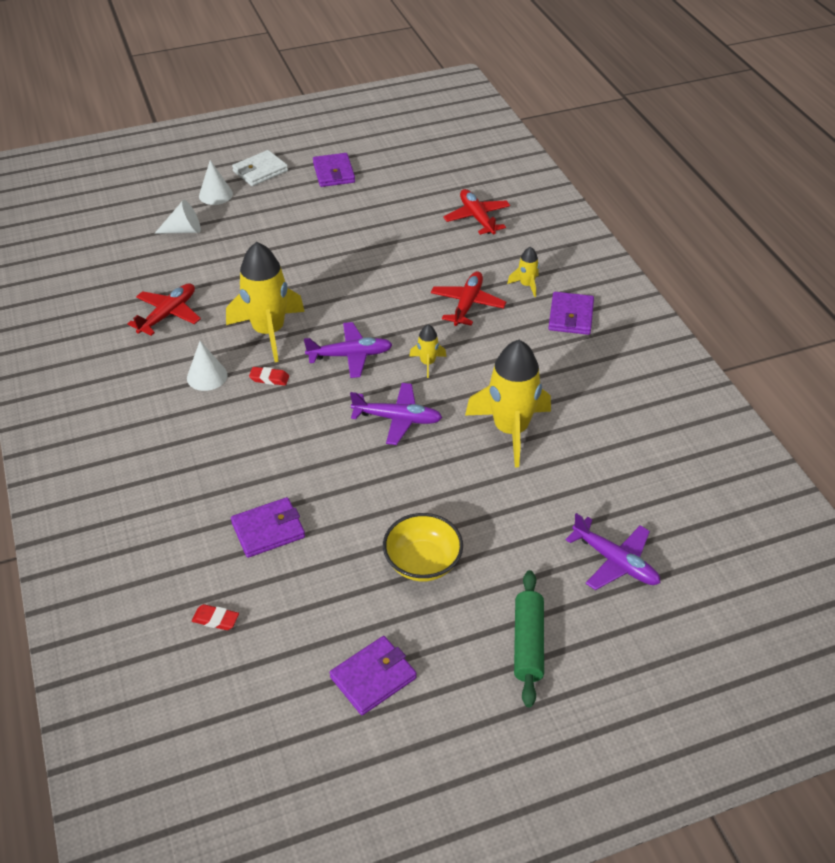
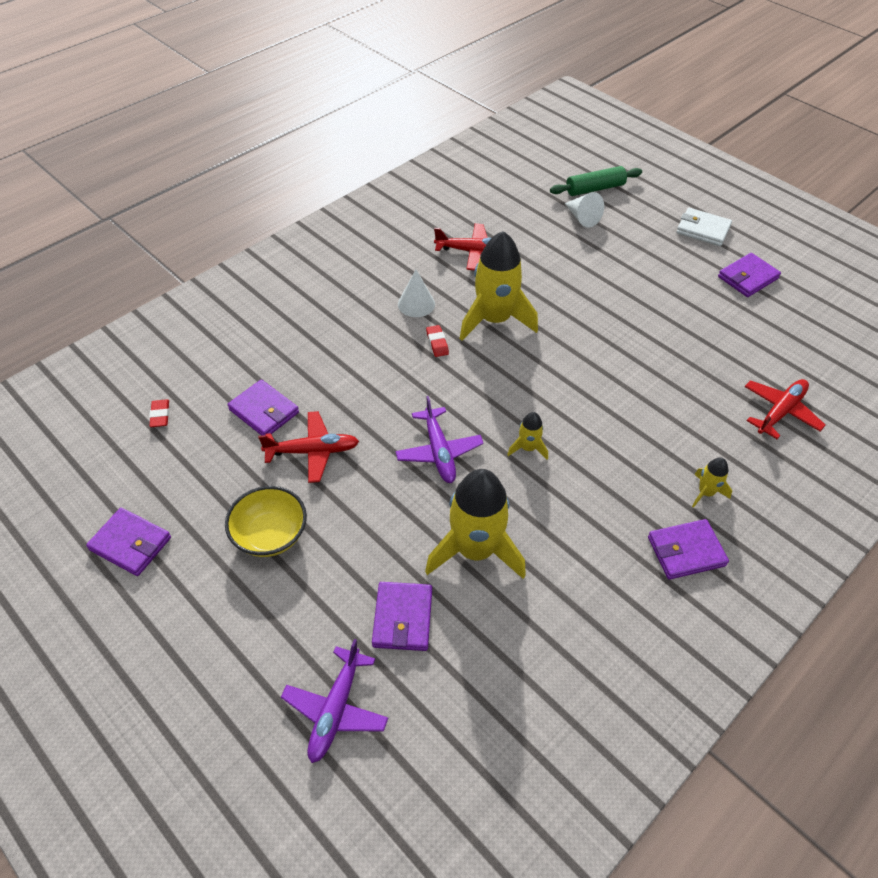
camera: 65 degrees right, 5 degrees up
white cone [199,160,233,205] -> none
purple plane [304,322,393,378] -> none
red plane [431,271,506,326] -> red plane moved to [258,411,359,483]
green rolling pin [514,570,544,707] -> green rolling pin moved to [550,166,642,196]
none -> purple wallet [372,582,432,651]

